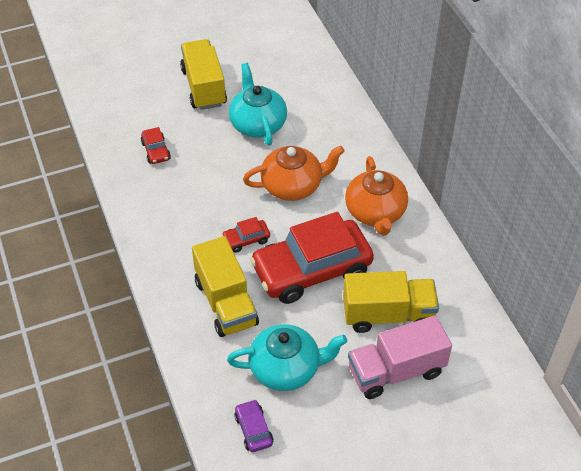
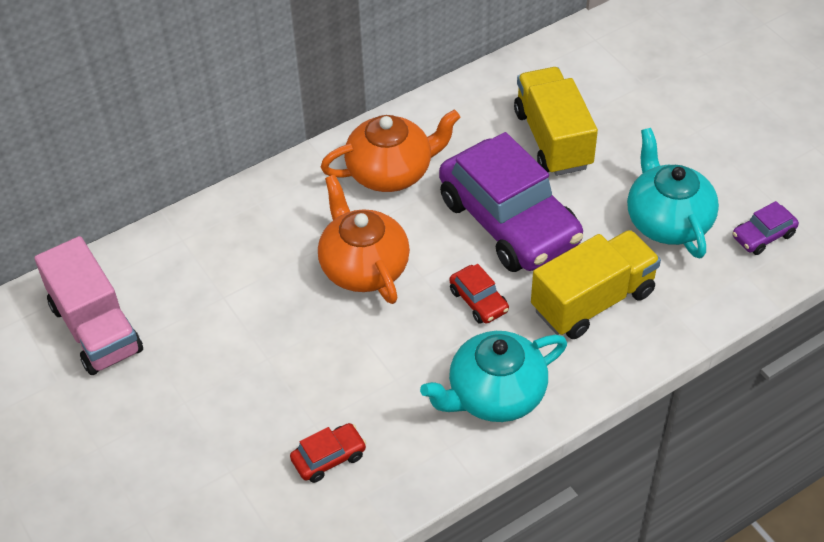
camera: 100 degrees left, 0 degrees up
yellow truck [180,39,227,110] -> none
turquoise teapot [229,63,287,146] -> turquoise teapot moved to [420,331,567,422]
red car [250,212,374,304] -> purple car [439,132,583,272]
pink truck [348,316,452,399] -> pink truck moved to [34,236,143,375]

